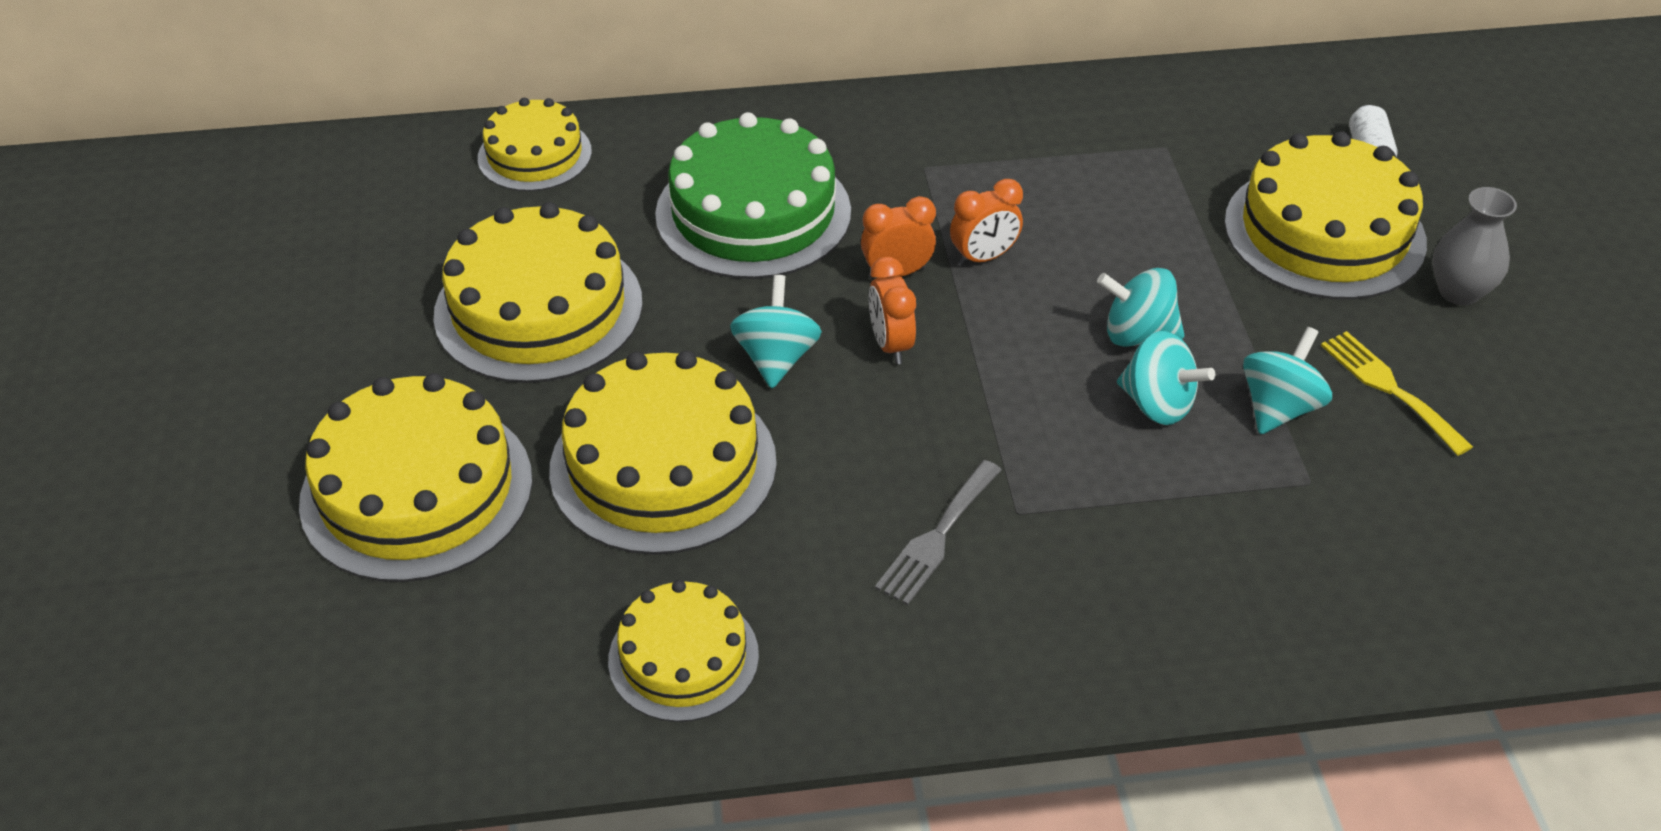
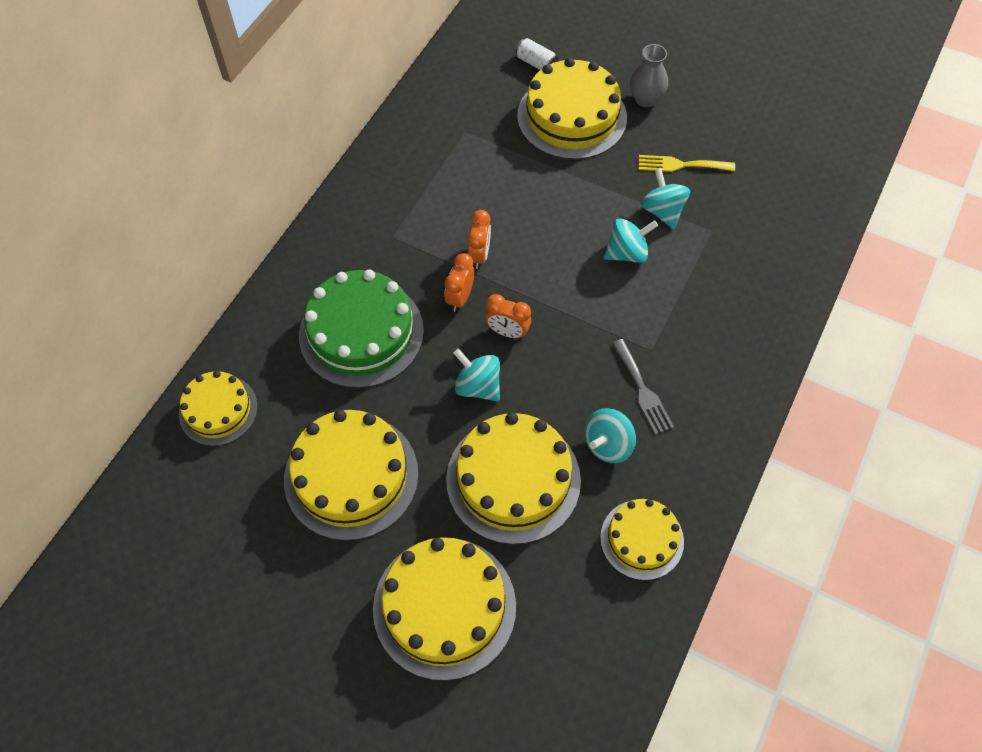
camera: 55 degrees left, 15 degrees up
turquoise spinning top [1097,268,1184,347] -> turquoise spinning top moved to [585,408,636,463]

